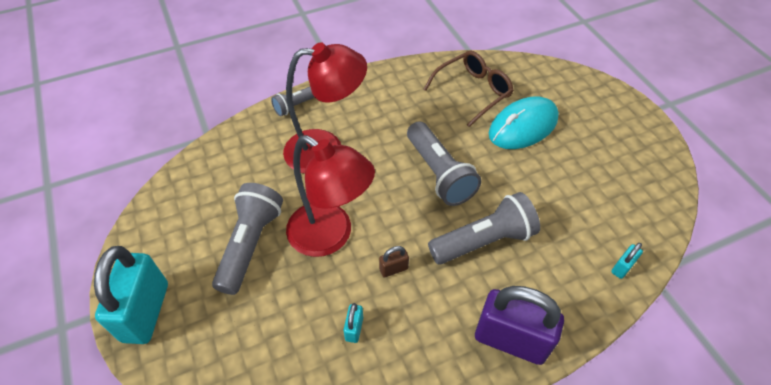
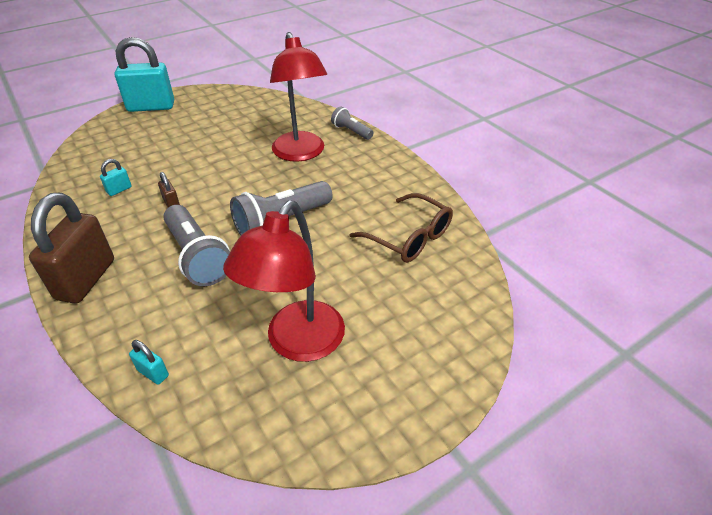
camera: 80 degrees right, 10 degrees down
grey flashlight [212,183,283,295] -> none
red lamp [286,135,375,257] -> red lamp moved to [223,200,345,362]
turquoise padlock [344,303,363,343] -> turquoise padlock turned 45 degrees counterclockwise [100,159,132,196]
purple padlock [475,286,564,365] -> brown padlock [29,193,114,304]
turquoise mouse [489,96,559,149] -> none

